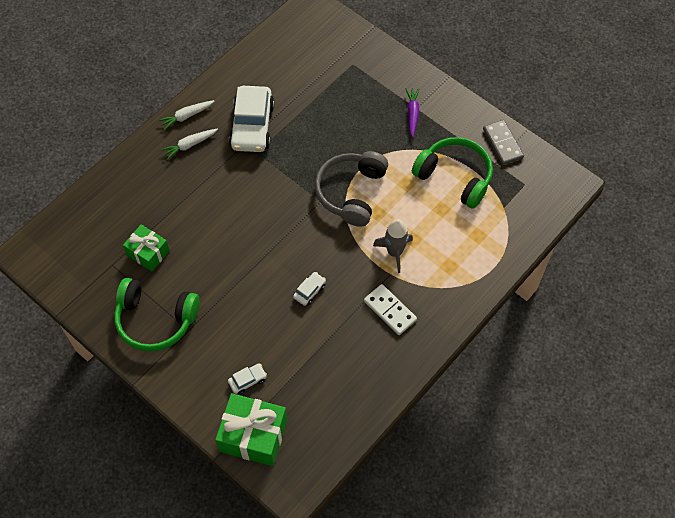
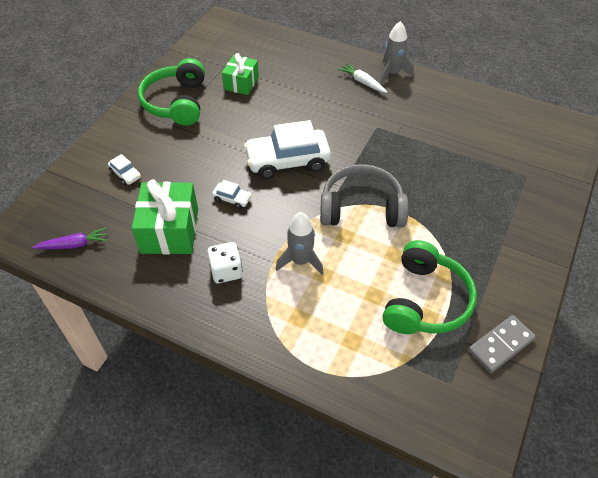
camera: 75 degrees right, 10 degrees down
white carrot [158,100,215,131] -> grey rocket [380,21,414,84]
green gift [215,393,287,466] -> green gift moved to [132,179,198,254]
white car [229,86,275,152] -> white car moved to [244,120,331,179]
white domino [364,284,417,335] -> white dice [207,242,243,283]
purple carrot [405,88,420,137] -> purple carrot moved to [32,227,108,249]

